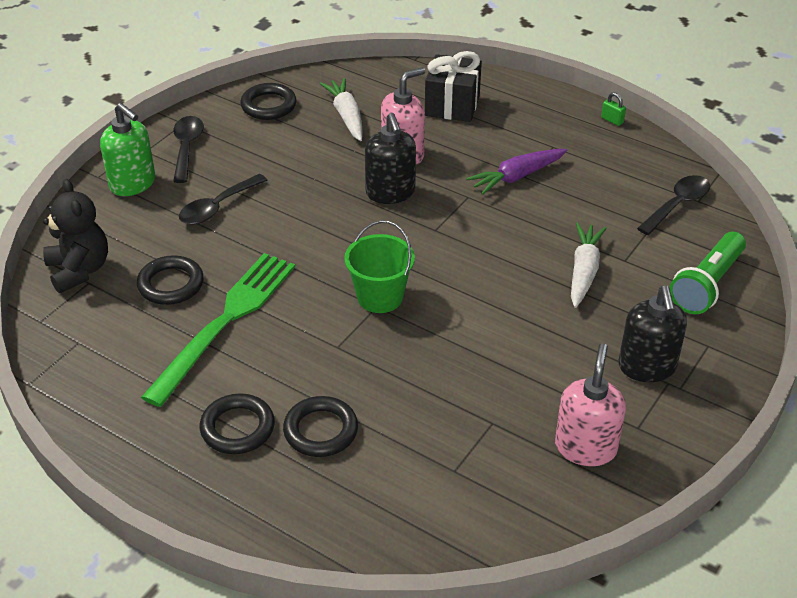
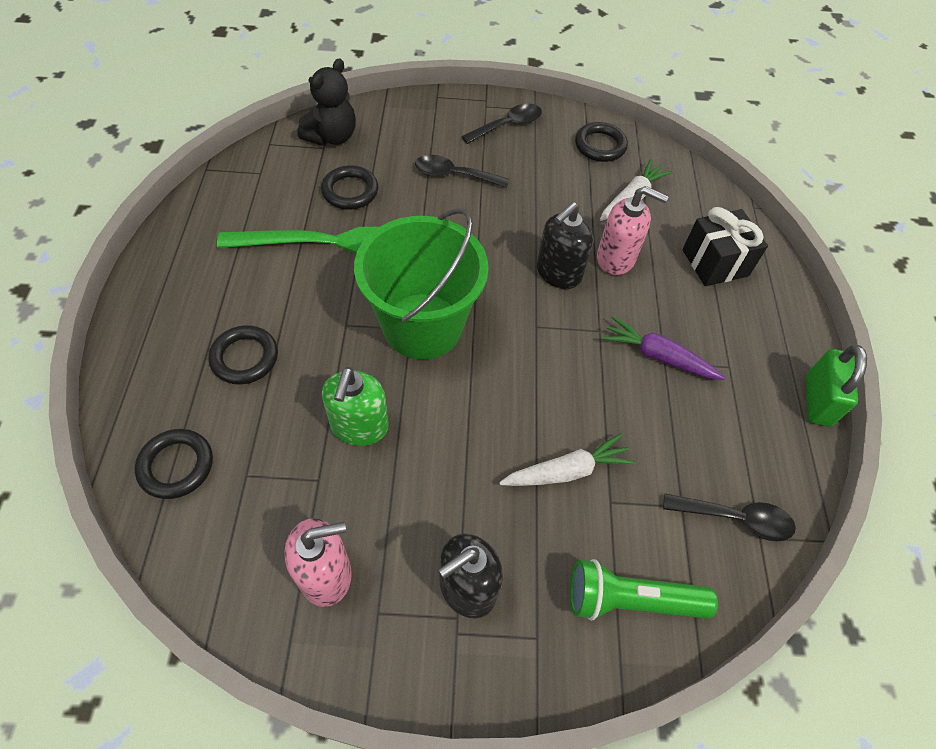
camera: 55 degrees right, 15 degrees up
green soap dispenser [100,103,155,196] -> green soap dispenser moved to [322,367,389,446]
black ring [200,393,275,454] -> black ring moved to [135,429,213,499]
green bucket [344,220,415,313] -> green bucket [354,208,489,359], size x1.81
green padlock [601,93,626,126] -> green padlock [806,345,867,427], size x2.22

